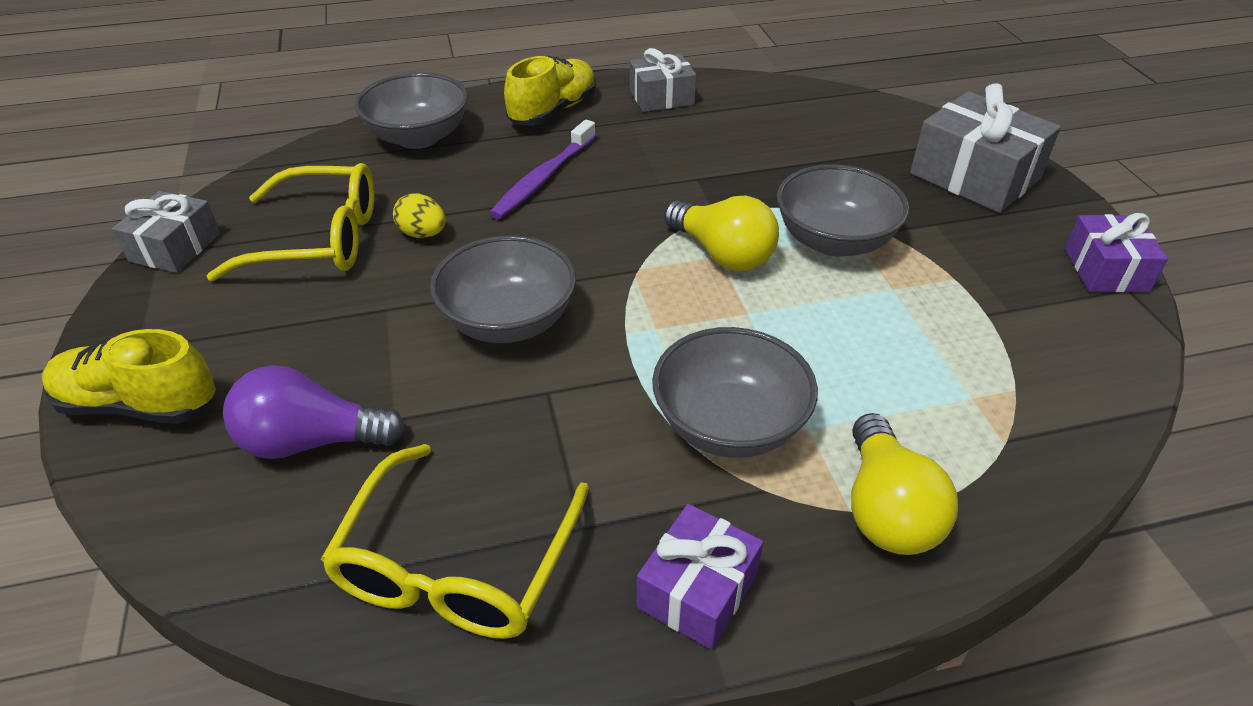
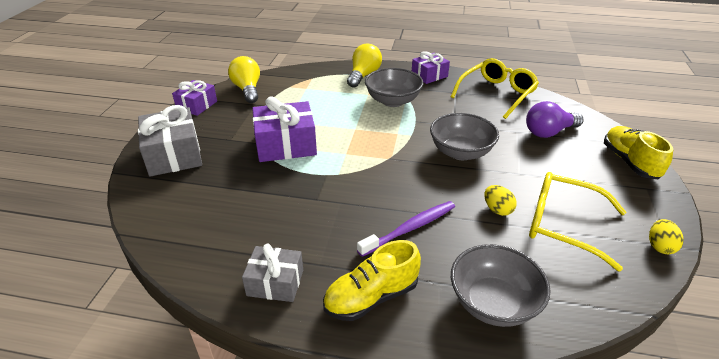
camera: 155 degrees left, 5 degrees down
yellow shoe [42,329,216,424] -> yellow shoe turned 135 degrees counterclockwise [604,126,673,179]
grey gift [112,191,220,273] -> yellow egg [649,219,684,254]
purple light bulb [223,365,406,459] -> purple light bulb turned 135 degrees clockwise [526,101,583,138]
yellow light bulb [664,196,779,271] -> yellow light bulb moved to [228,56,260,103]
grey bowl [777,164,909,257] -> purple gift [252,96,317,162]

